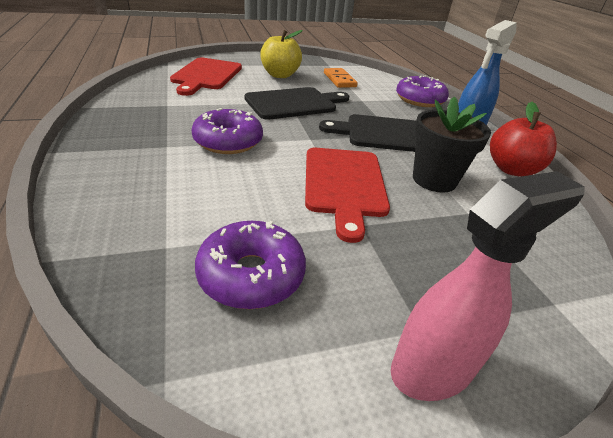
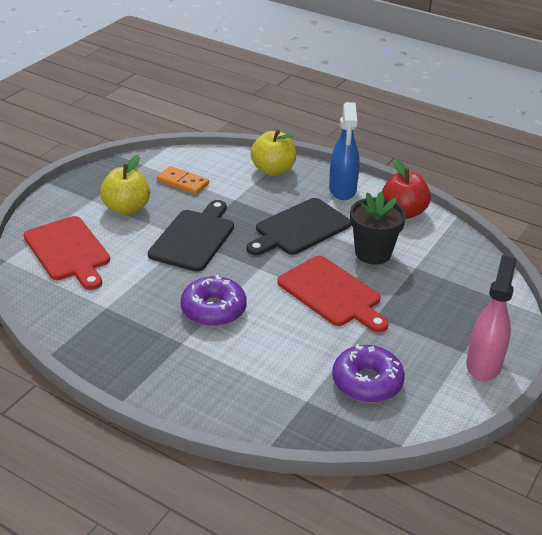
camera: 40 degrees left, 0 degrees up
purple donut [396,76,449,107] -> yellow apple [250,129,296,176]

